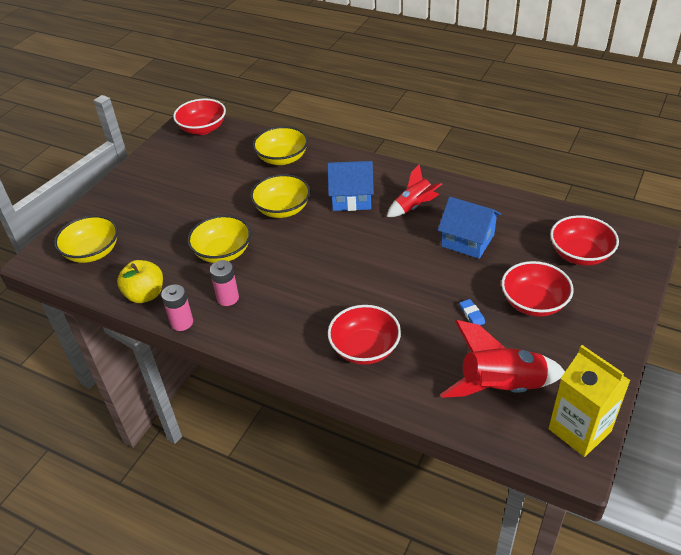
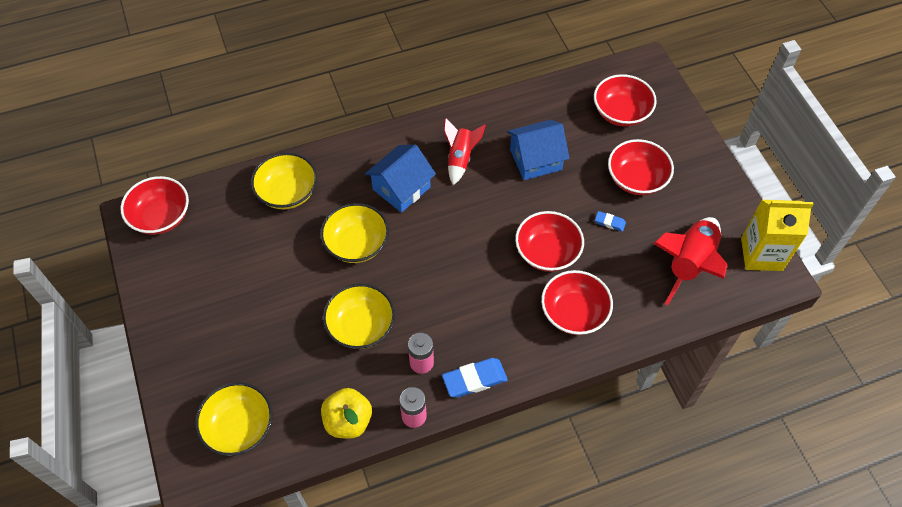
camera: 50 degrees left, 15 degrees up
none -> blue eraser [442,358,508,398]
none -> red bowl [515,211,584,272]

